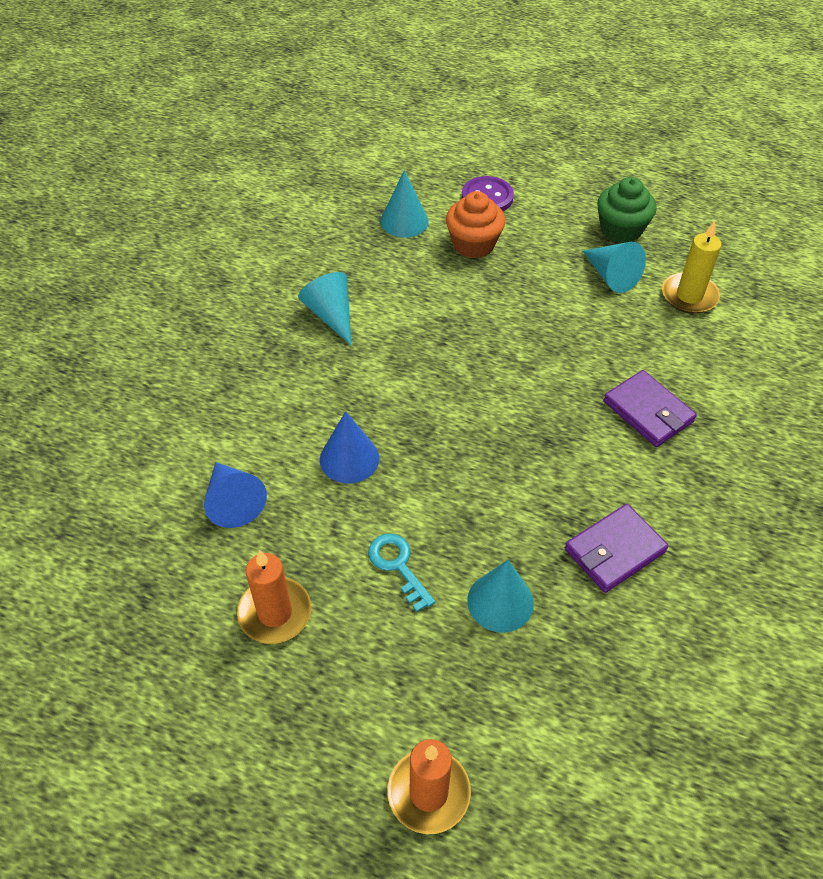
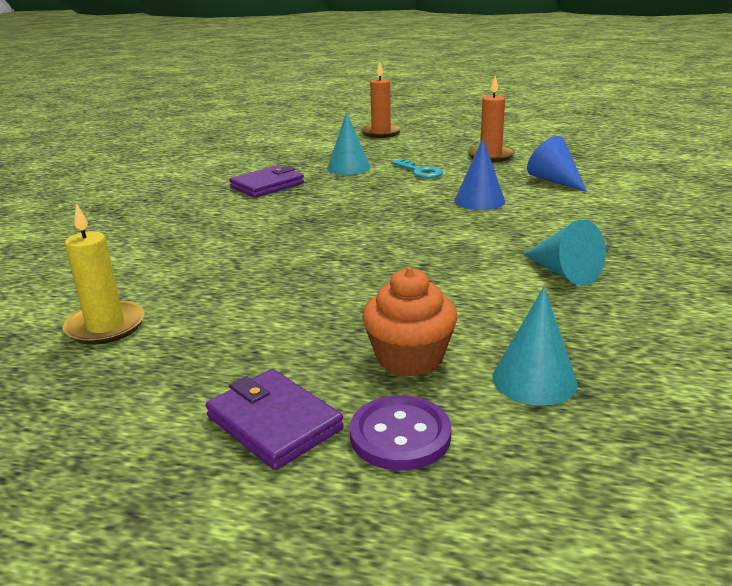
camera: 175 degrees right, 25 degrees down
turquoise cone [583,242,646,293] -> none
green cupcake [597,177,657,243] -> none
purple wallet [603,370,697,447] -> purple wallet moved to [206,369,344,470]

